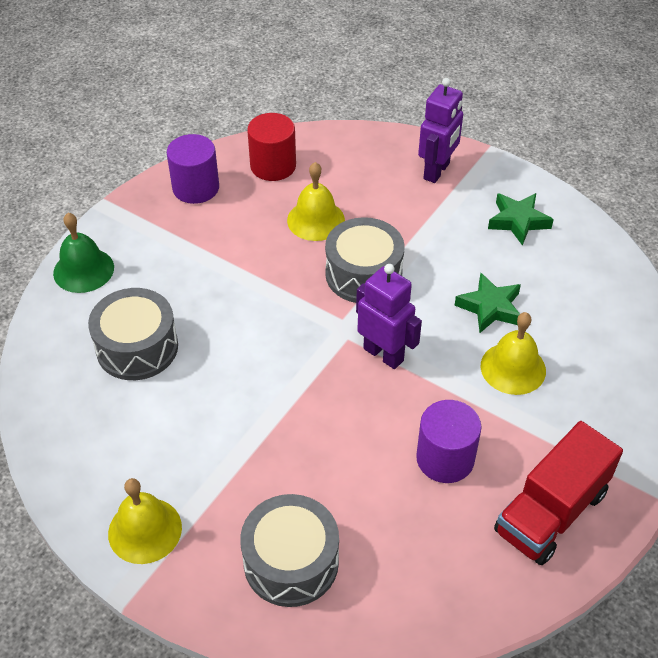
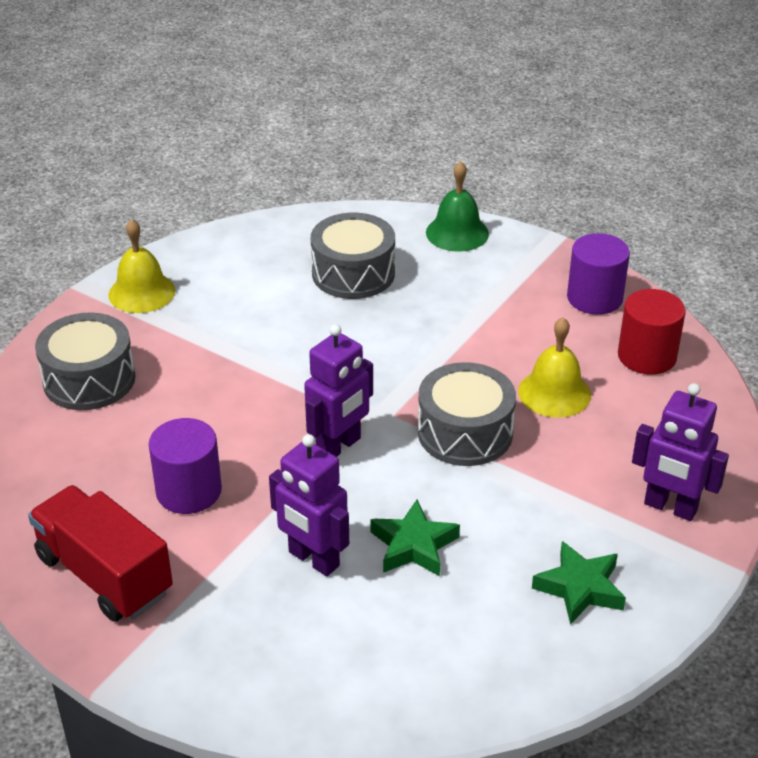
camera: 90 degrees right, 10 degrees down
yellow bell [480,312,546,395] -> purple robot [269,434,349,576]

